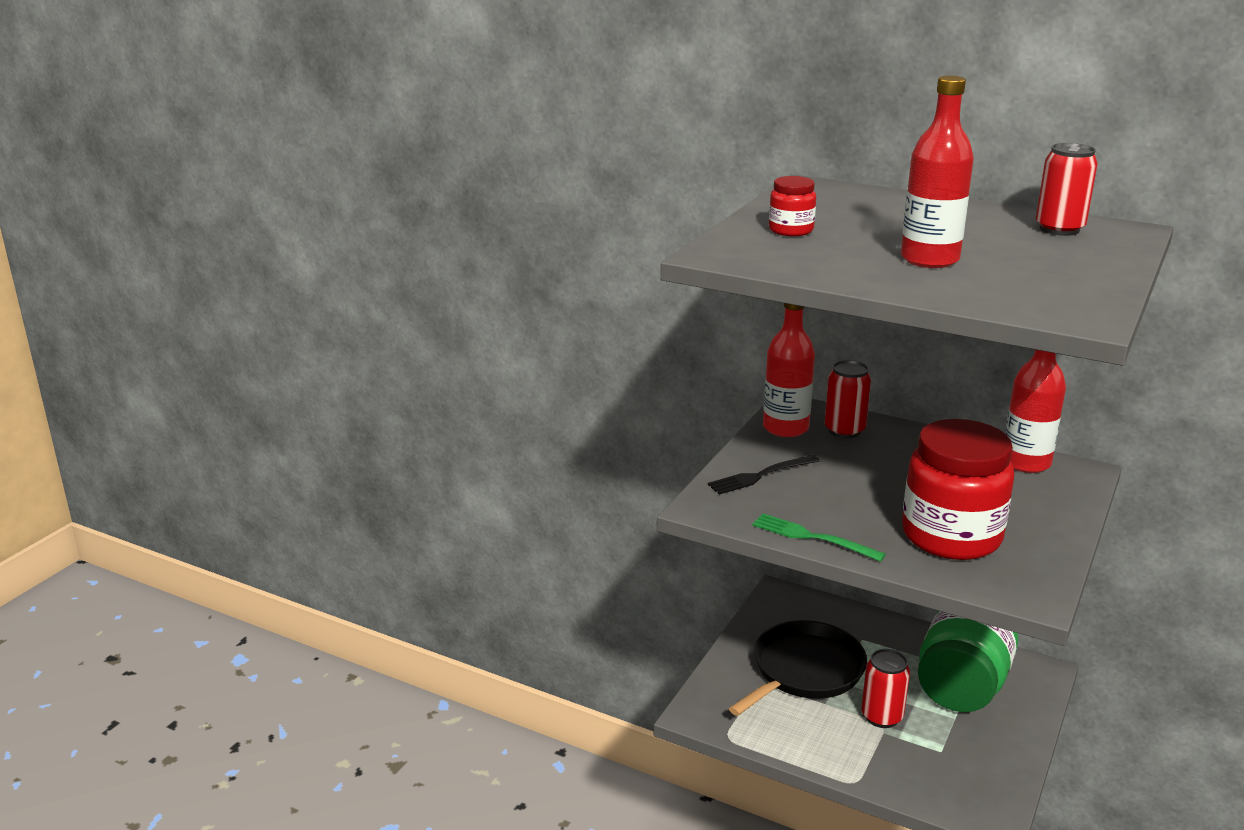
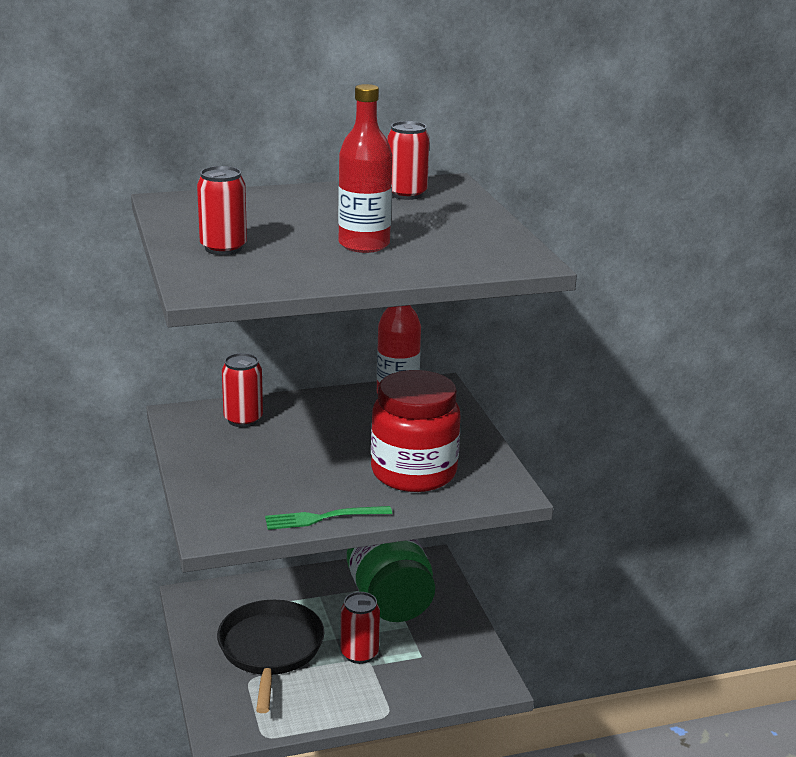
camera: 45 degrees left, 0 degrees up
black fork [708,455,820,495] -> none
red bottle [763,303,815,437] -> none
red jar [769,176,816,236] -> red can [197,166,247,255]

